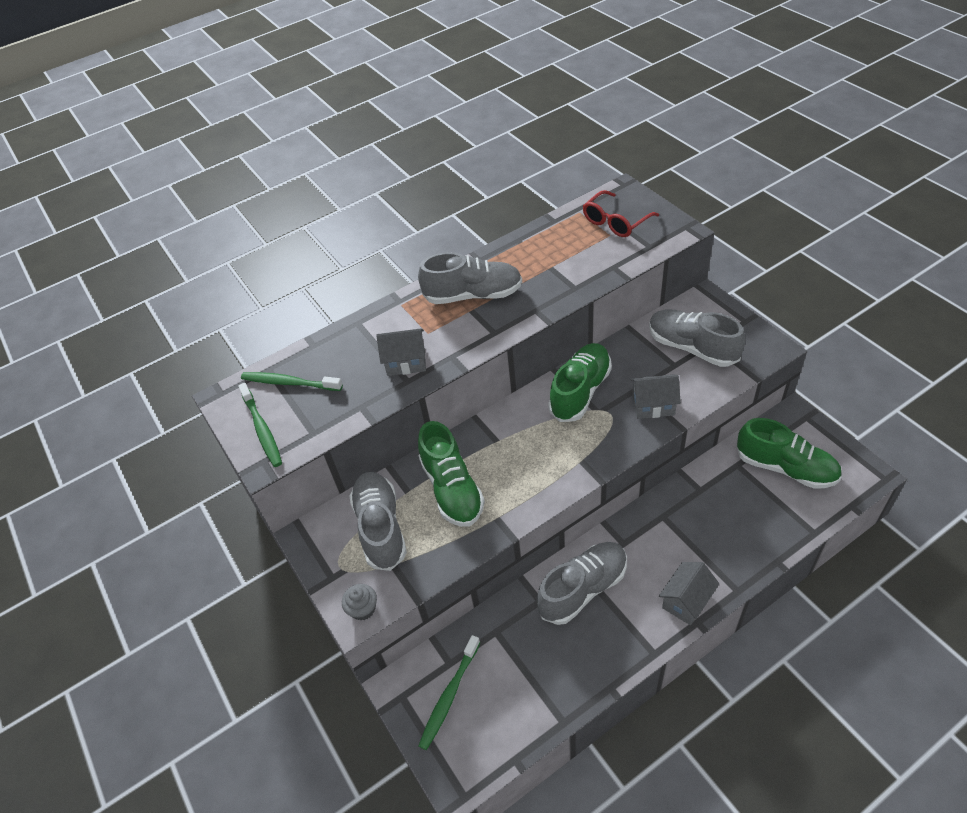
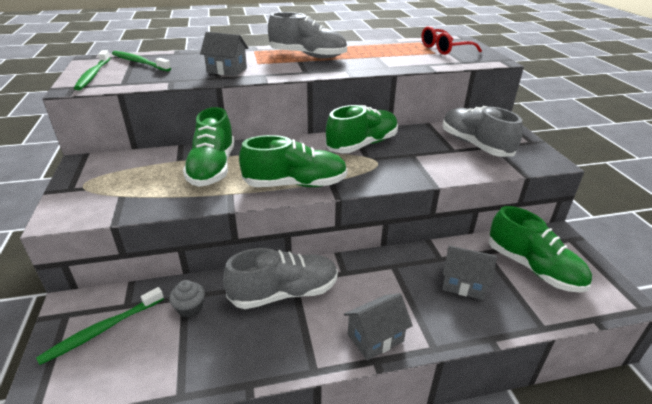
camera: 15 degrees right, 15 degrees down
grey cupcake [342,584,377,620] -> grey cupcake moved to [169,280,205,318]
grey shoe [349,472,407,571] -> none
grey house [630,374,681,419] -> grey house moved to [442,246,497,300]
none -> green shoe [239,135,348,187]

